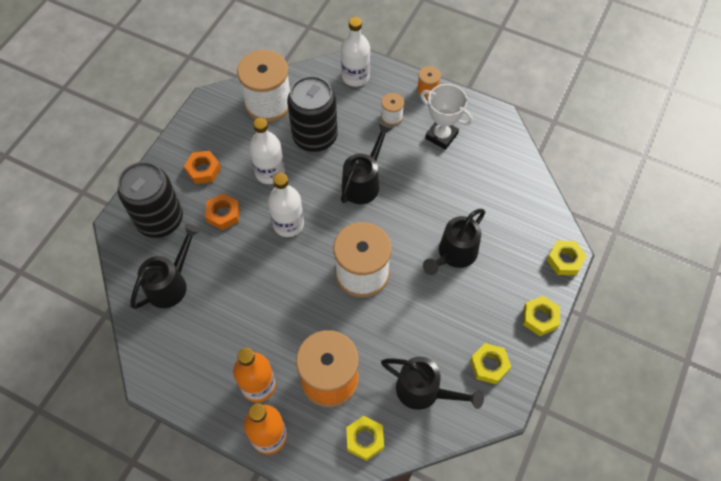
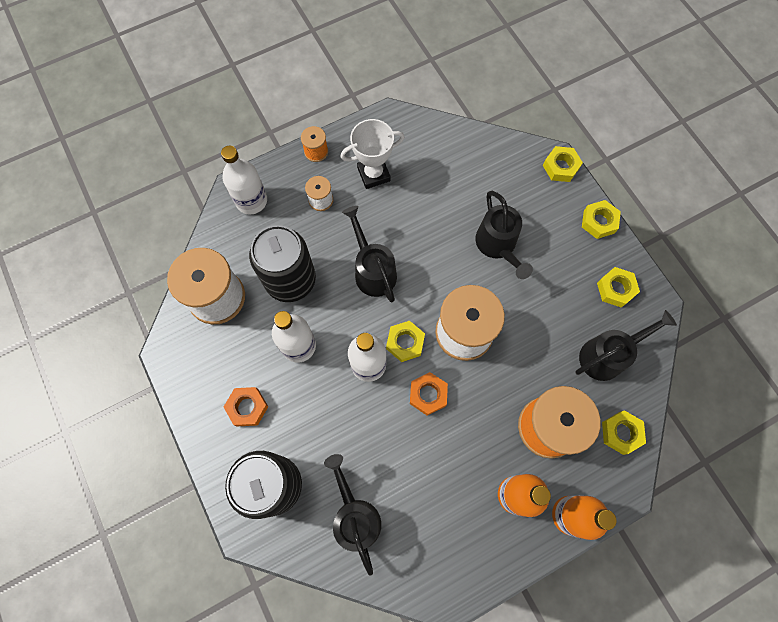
camera: 55 degrees left, 10 degrees up
orange nut [205,194,240,230] -> orange nut moved to [410,372,448,415]
none -> yellow nut [386,321,425,362]

